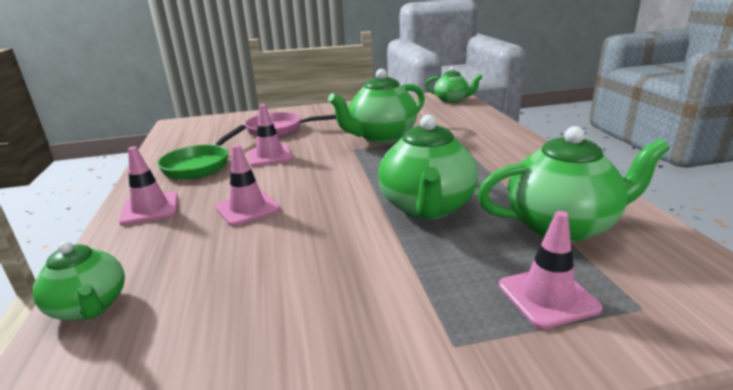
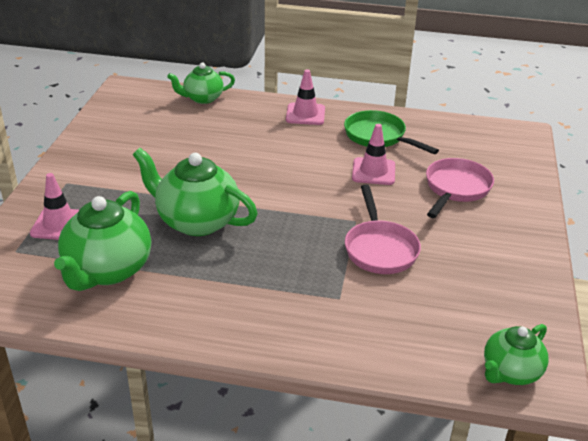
camera: 110 degrees right, 10 degrees up
pink traffic cone [215,145,281,226] -> none
green teapot [328,69,425,143] -> pink pan [345,185,421,274]

